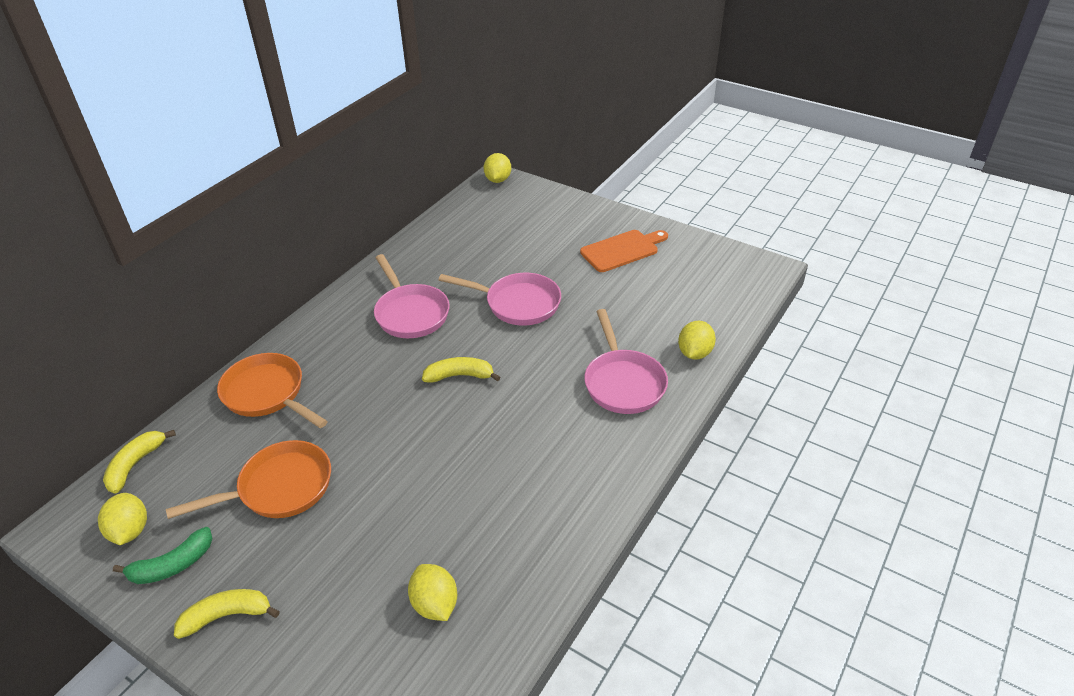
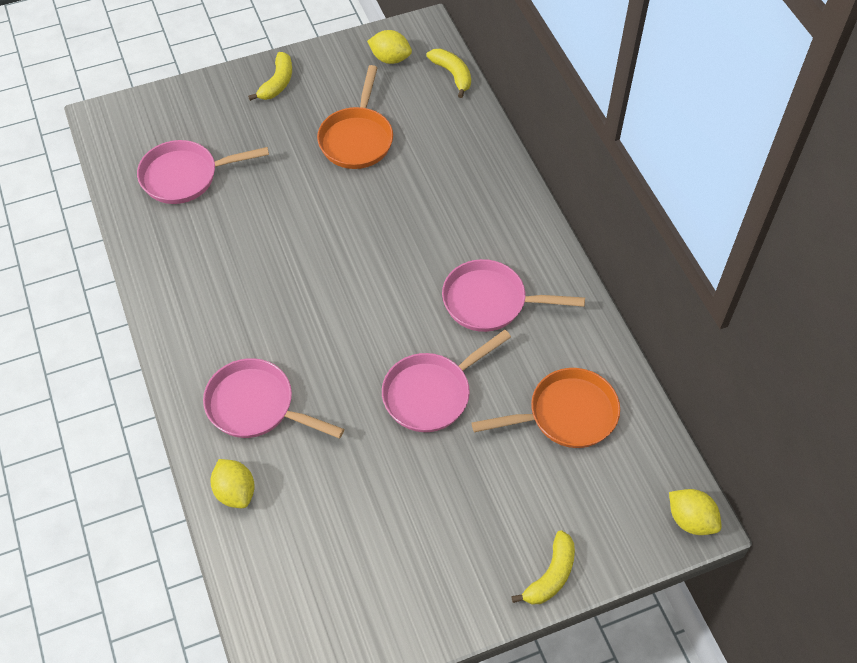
camera: 125 degrees right, 15 degrees up
green banana [113,527,213,584] -> none
orange pan [217,353,328,428] -> orange pan moved to [471,368,620,448]
yellow lemon [408,564,457,621] -> pink pan [137,140,269,204]
yellow banana [422,357,501,383] -> yellow banana moved to [511,530,575,605]
orange cutting board [580,230,668,272] -> none

